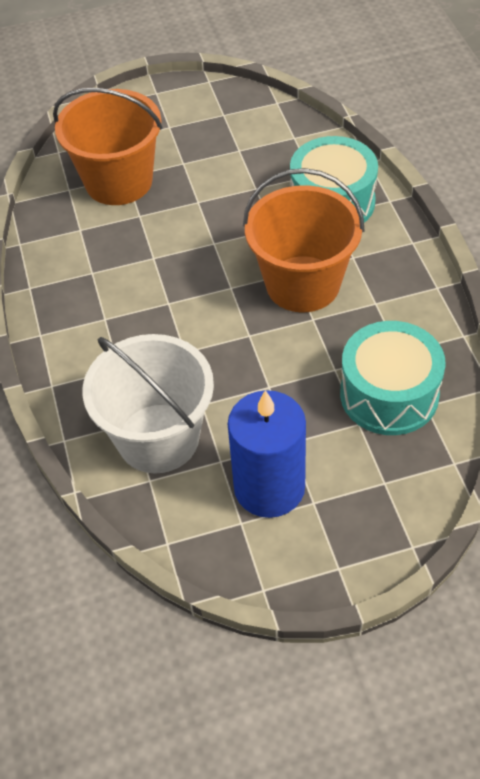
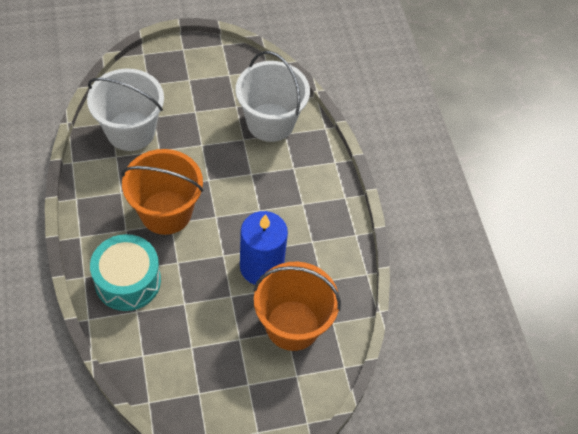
camera: 175 degrees right, 5 degrees up
blue candle [228,390,306,518] -> blue candle moved to [240,211,288,285]
turquoise drum [340,321,446,435] -> white bucket [87,68,164,151]

